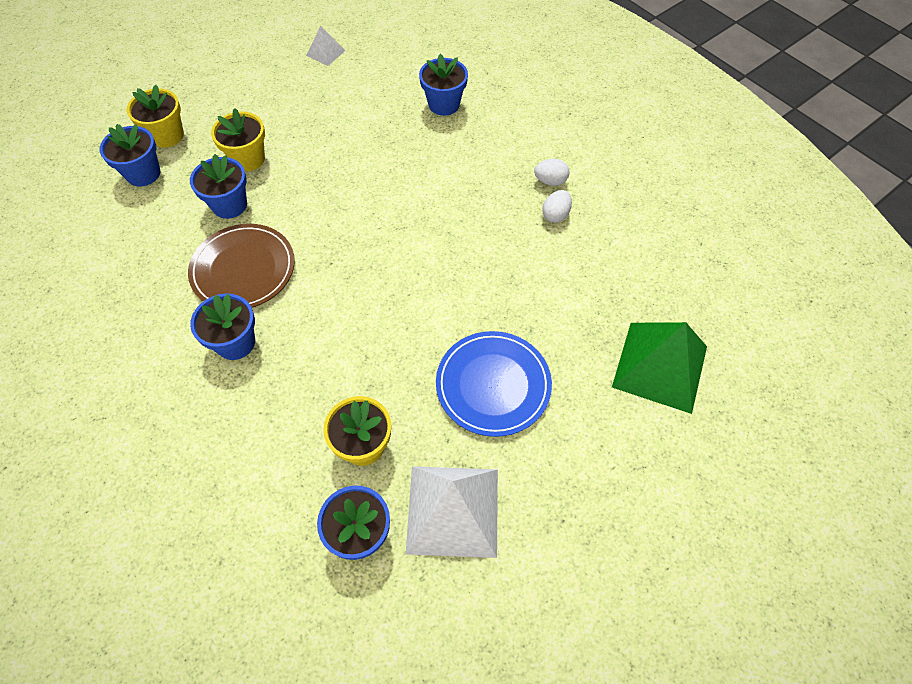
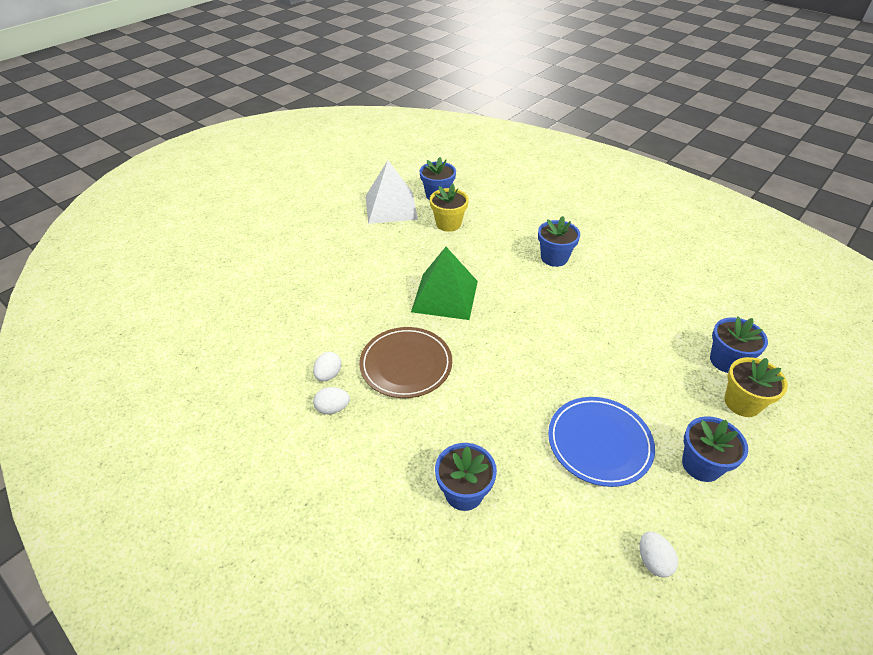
camera: 170 degrees right, 15 degrees down
brown plate [188,224,295,308] -> brown plate moved to [359,327,452,398]
blue flower pot [190,154,247,219] -> blue flower pot moved to [682,416,748,482]
yellow flower pot [211,108,265,172] -> none
white pyramid [306,26,346,66] -> white egg [639,531,678,577]
blue plate [436,331,552,437] -> blue plate moved to [548,397,655,487]
green pyramid [612,322,707,414] -> green pyramid moved to [411,247,478,320]

